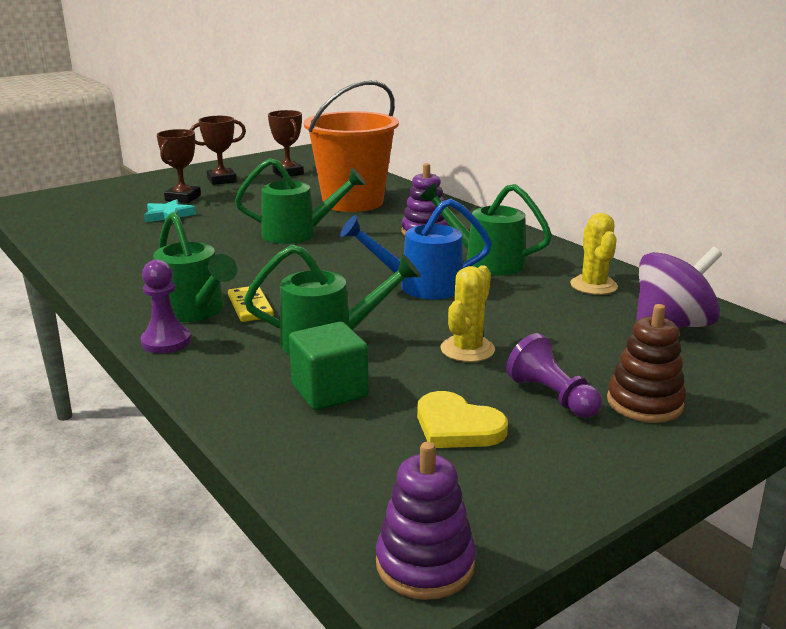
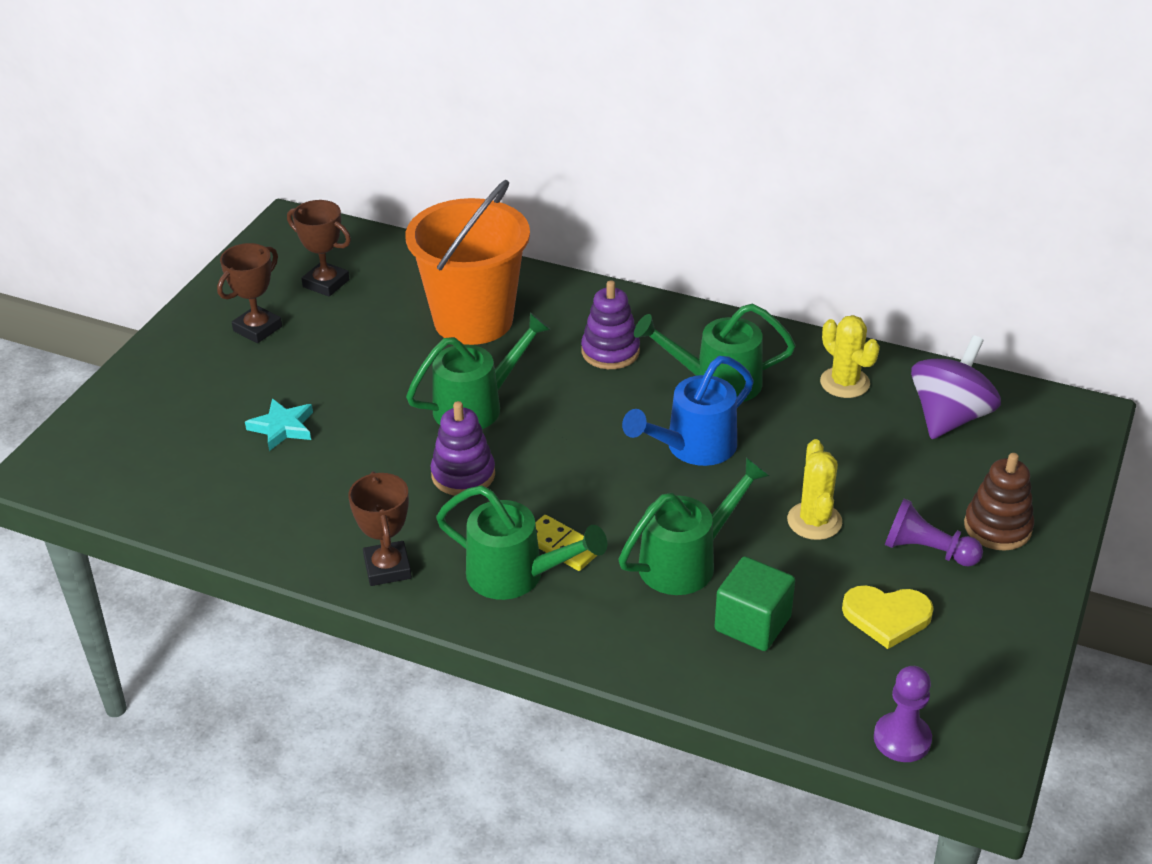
camera: 30 degrees left, 15 degrees up
purple pawn [141,260,191,353] -> purple pawn moved to [874,666,932,762]
brown trophy [157,129,201,203] -> brown trophy moved to [348,471,412,586]
purple stacking toy [376,442,476,600] -> purple stacking toy moved to [431,401,495,495]

